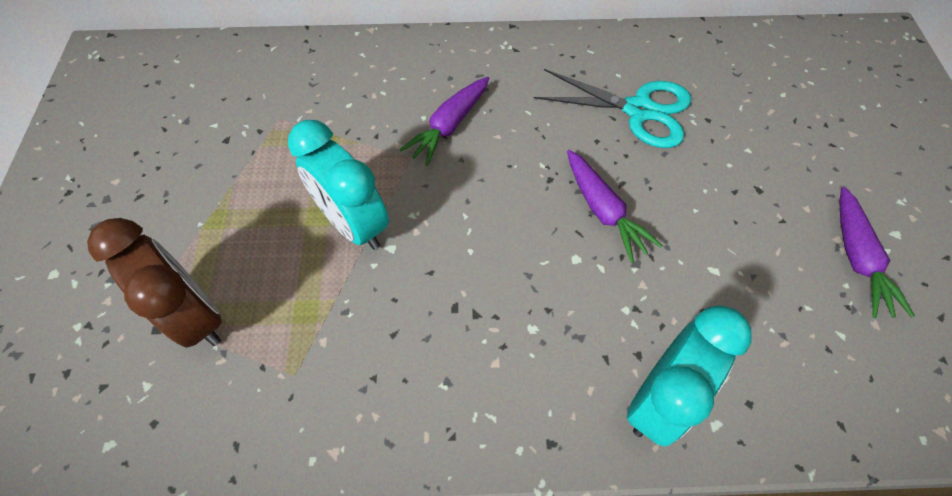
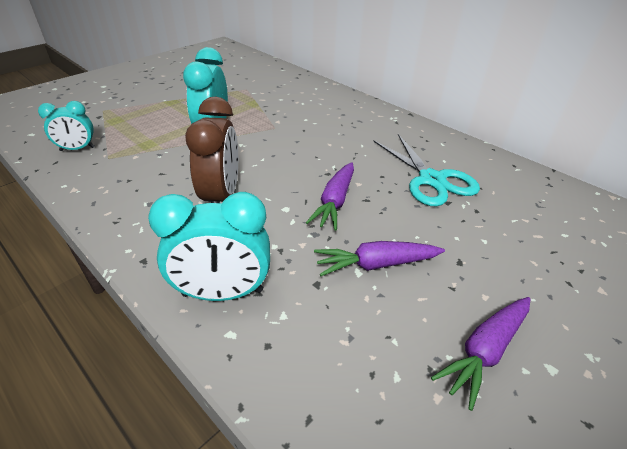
camera: 45 degrees right, 20 degrees down
brown clock [87,218,222,348] -> brown clock moved to [185,97,238,203]
purple carrot [399,77,489,166] -> purple carrot moved to [314,241,445,276]
none -> turquoise clock [38,101,95,151]

